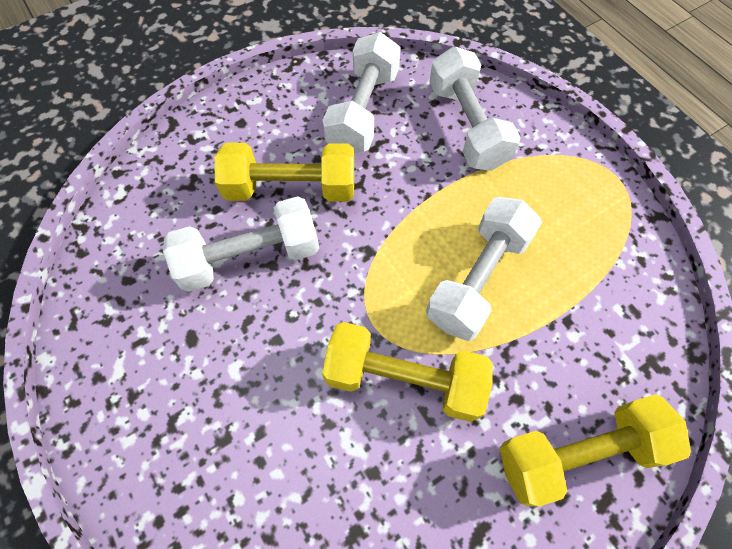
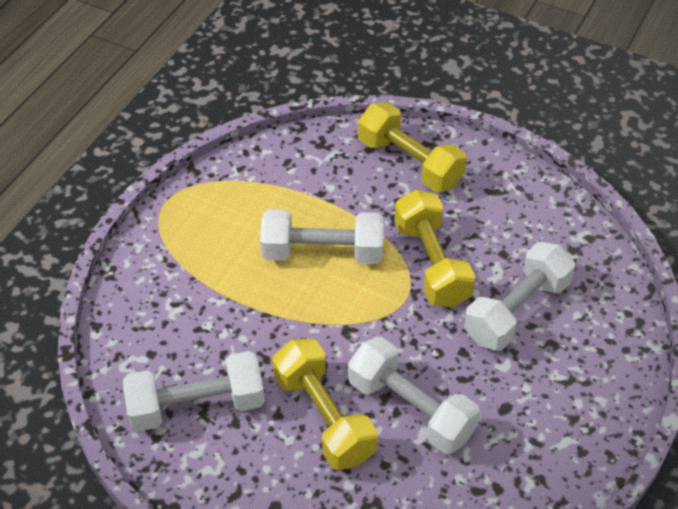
camera: 120 degrees left, 15 degrees down
white dumbbell [429,46,521,171] -> white dumbbell moved to [464,242,575,351]

